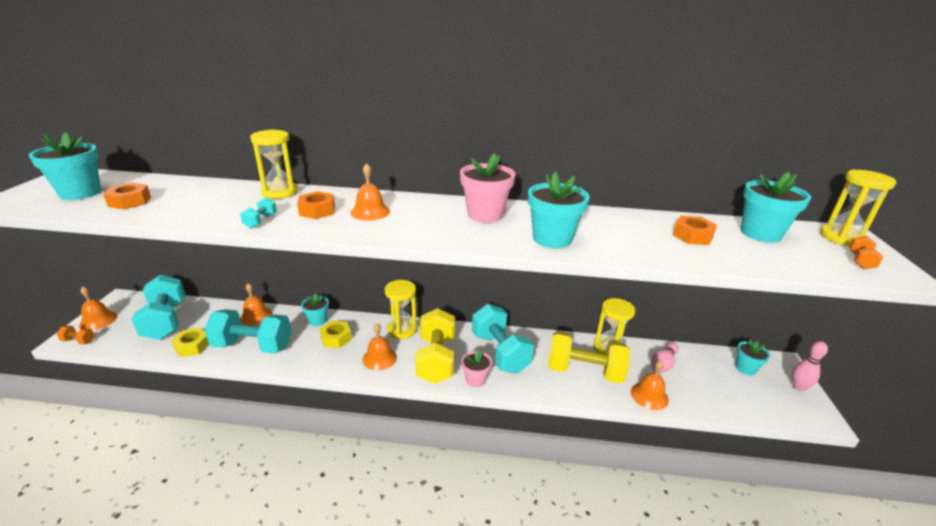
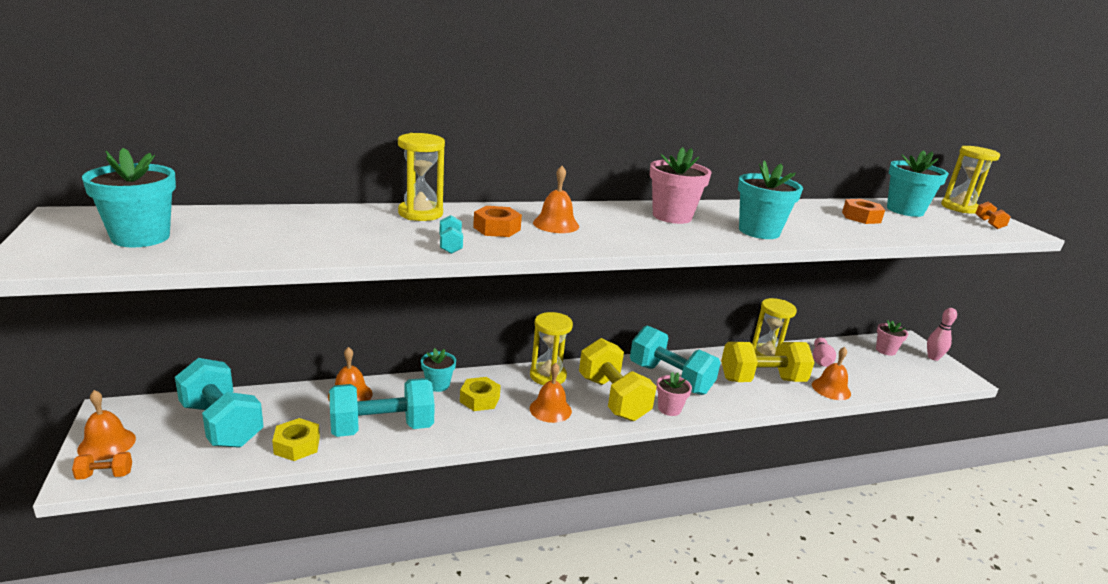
camera: 25 degrees left, 5 degrees down
orange nut [103,183,151,210] -> none
turquoise flower pot [736,340,770,375] -> pink flower pot [876,320,908,356]

